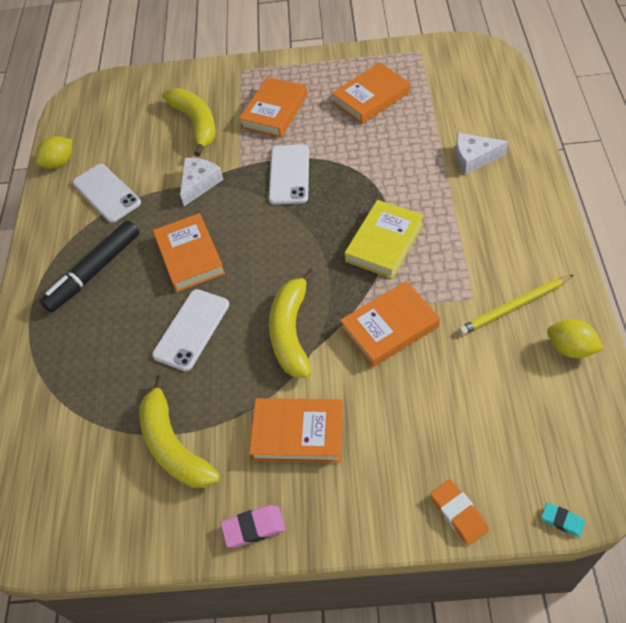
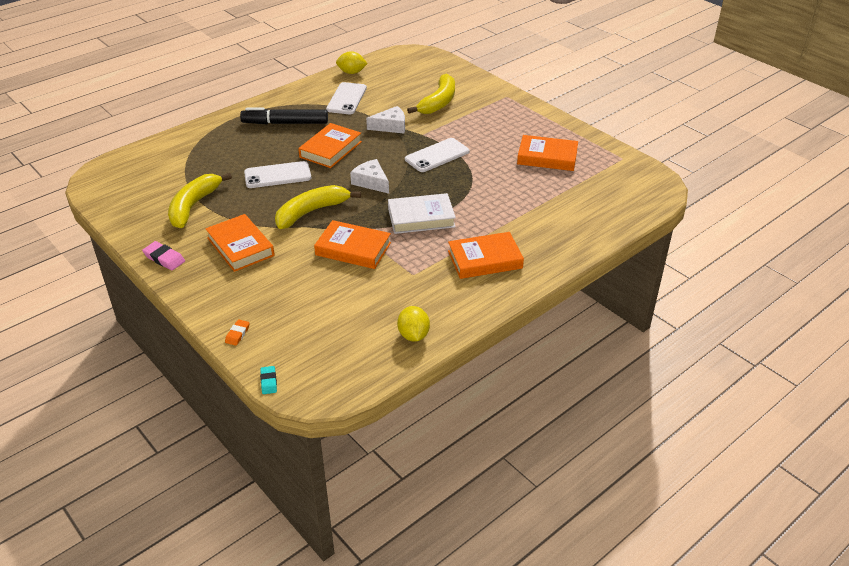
camera: 45 degrees right, 15 degrees down
orange book [239,77,307,138] -> orange book moved to [448,232,524,279]
yellow book [345,200,424,279] -> white book [388,193,456,234]
orange eraser [430,479,489,545] -> orange eraser [225,319,250,346], size x0.65
white cheese [455,133,509,175] -> white cheese moved to [350,159,389,194]
yellow pencil [459,275,573,335] -> none

